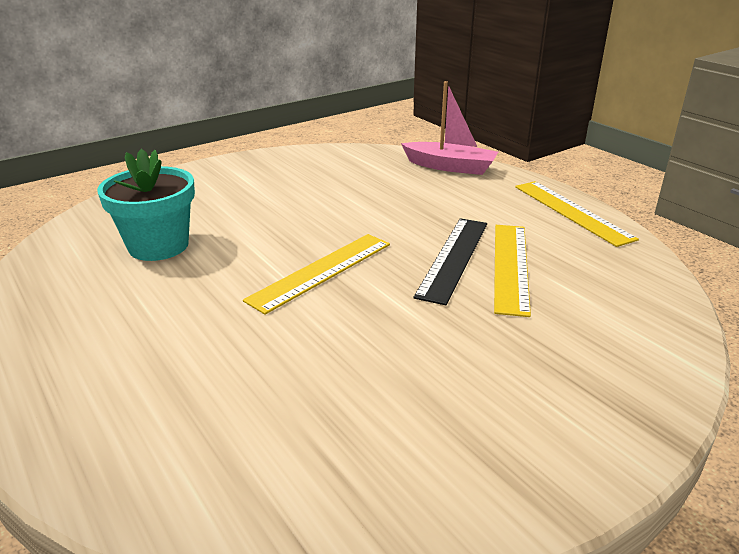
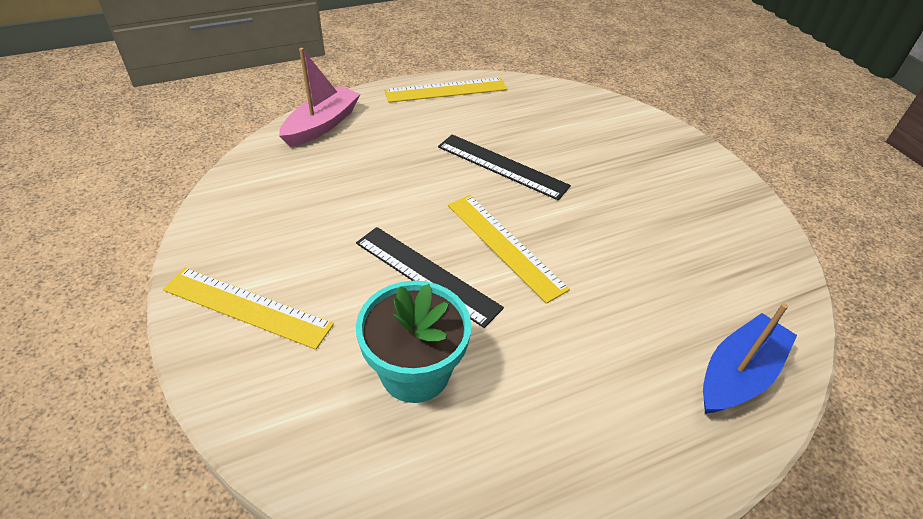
camera: 80 degrees left, 15 degrees up
yellow ruler [494,225,531,317] -> yellow ruler moved to [163,268,334,350]
none -> black ruler [356,227,504,328]
none -> blue boat [703,303,797,414]

